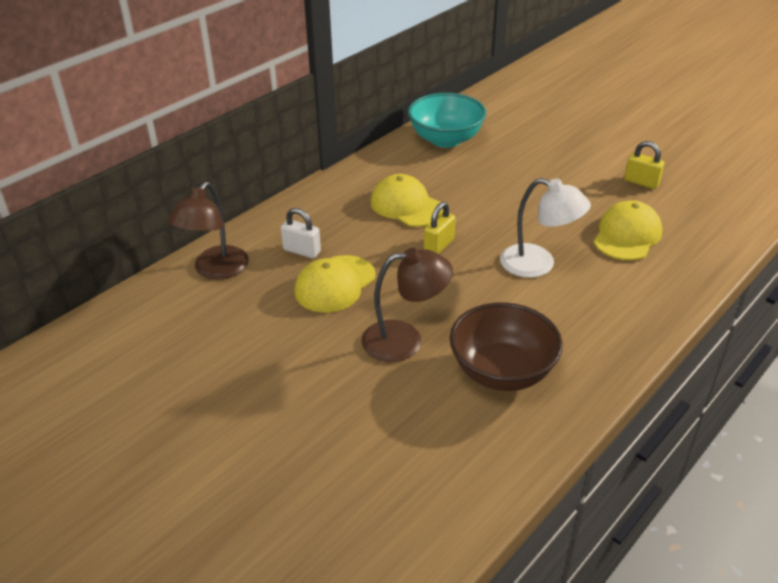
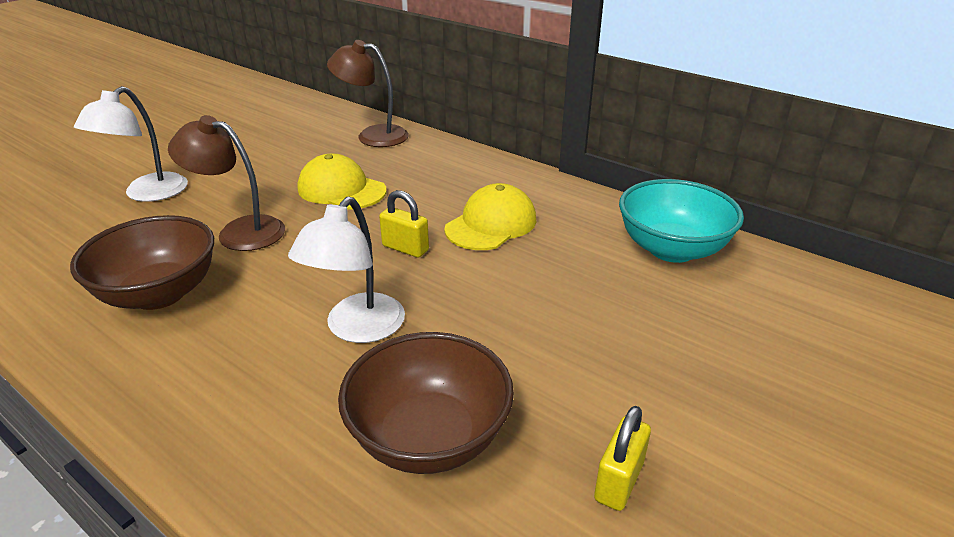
camera: 85 degrees right, 5 degrees down
white padlock [281,208,321,258] -> none
brown lamp [362,248,453,362] -> brown lamp turned 120 degrees clockwise [168,115,285,251]
yellow cap [594,200,662,261] -> brown bowl [338,332,514,474]
none -> white lamp [74,86,188,202]

